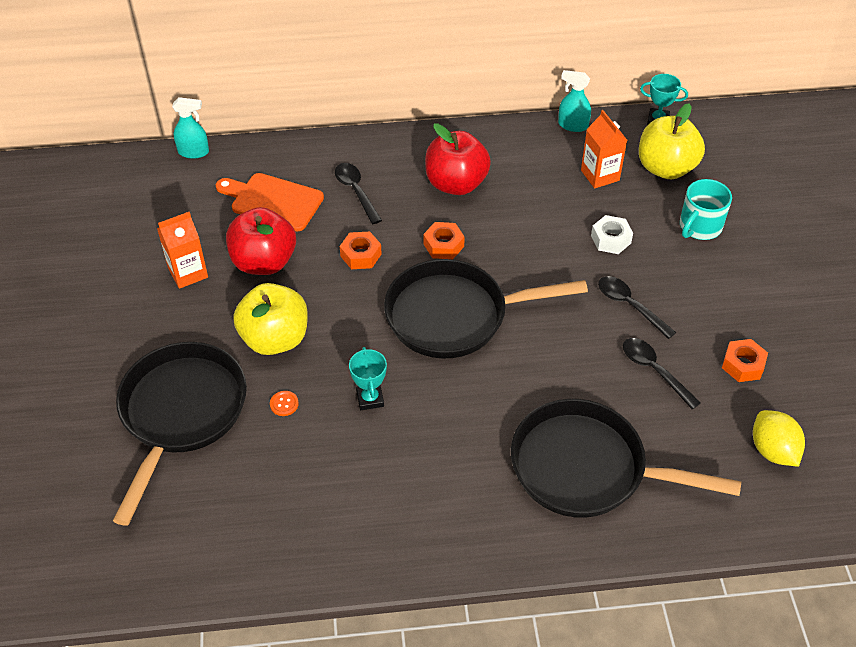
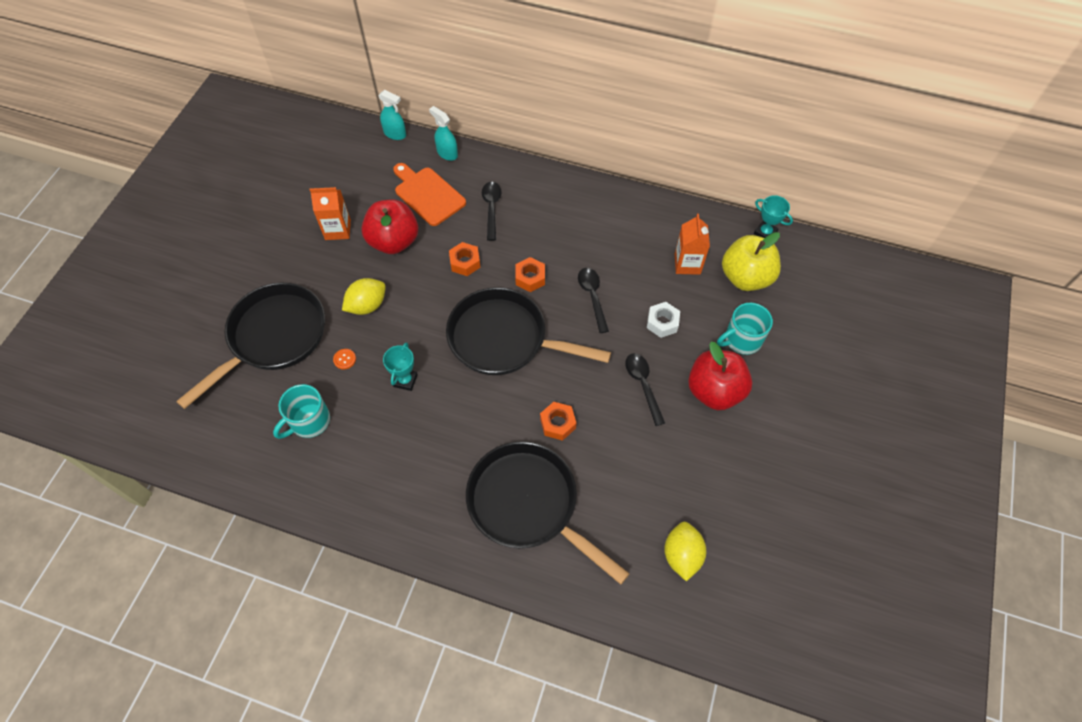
camera: 25 degrees right, 10 degrees up
yellow apple [233,283,308,355] -> yellow lemon [342,278,386,315]
red apple [425,123,491,195] -> red apple moved to [688,342,752,410]
turquoise spray bottle [558,70,591,132] -> turquoise spray bottle moved to [429,106,458,161]
black spoon [623,338,701,410] -> black spoon moved to [578,268,609,333]
orange nut [722,339,768,382] -> orange nut moved to [540,402,576,441]
none -> turquoise mug [273,384,330,439]

